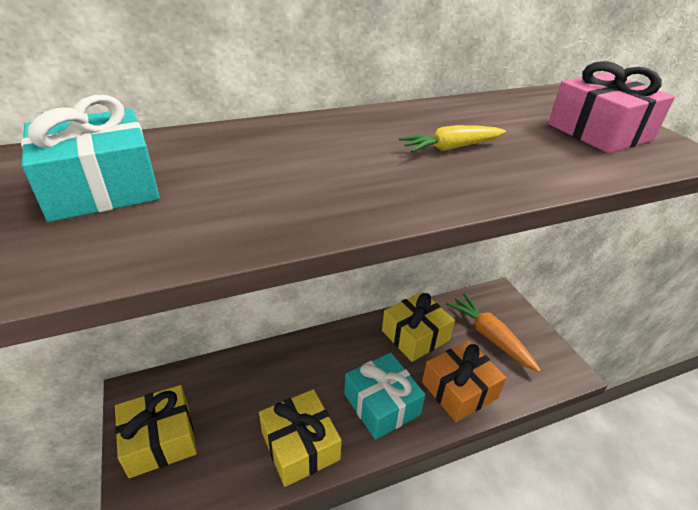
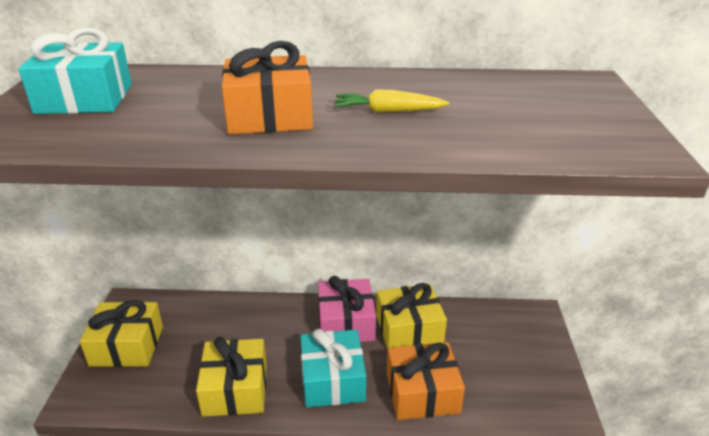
camera: 25 degrees right, 5 degrees down
orange carrot [446,293,541,372] -> none
pink gift [548,61,675,153] -> pink gift moved to [318,276,376,342]
none -> orange gift [222,41,313,134]

